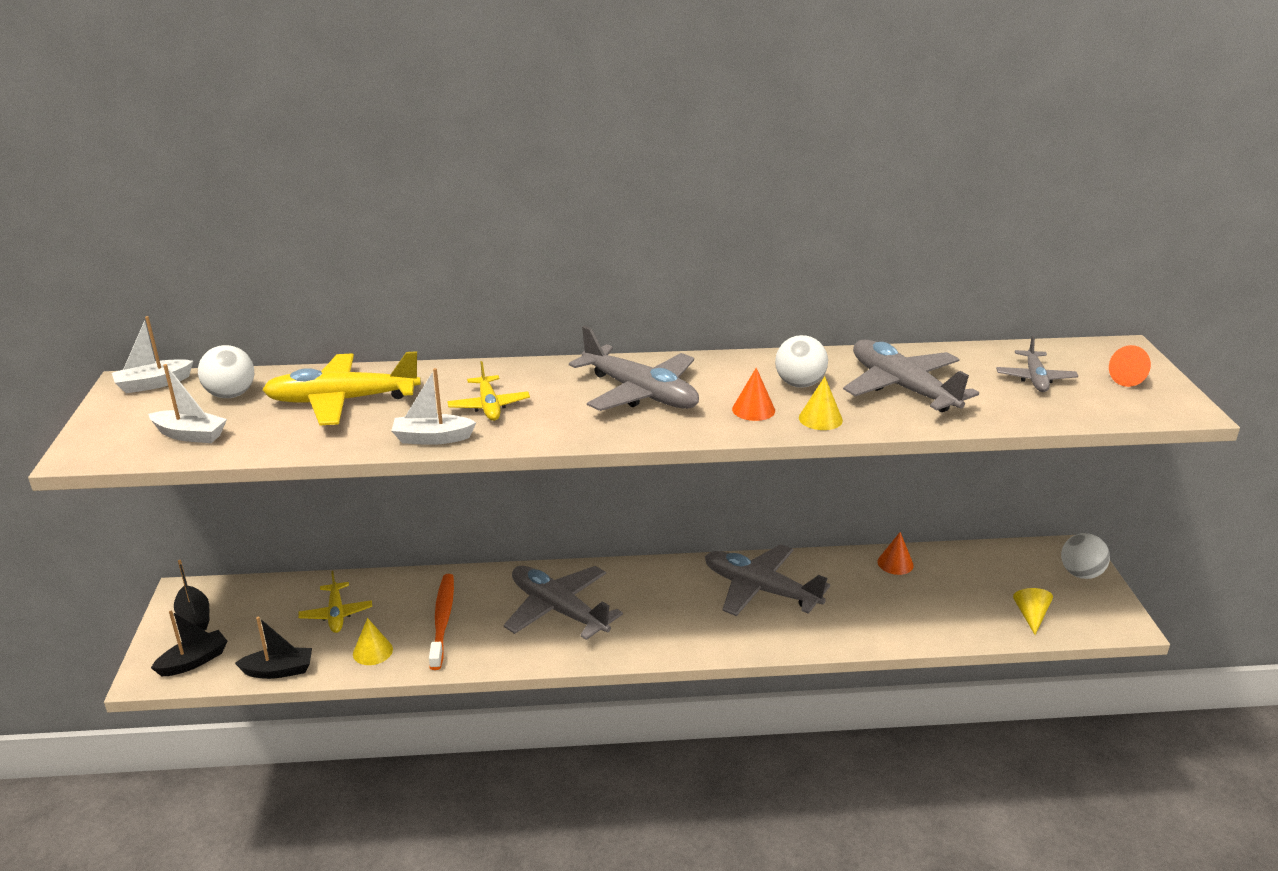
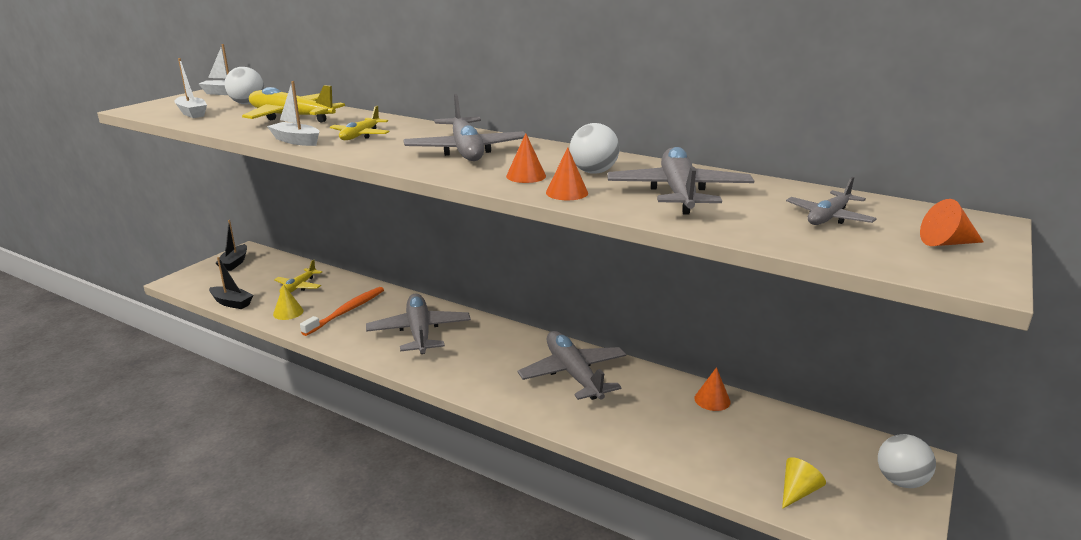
camera: 35 degrees right, 5 degrees down
black boat [151,611,228,676] -> none
yellow cone [799,376,843,430] -> orange cone [546,147,588,200]

